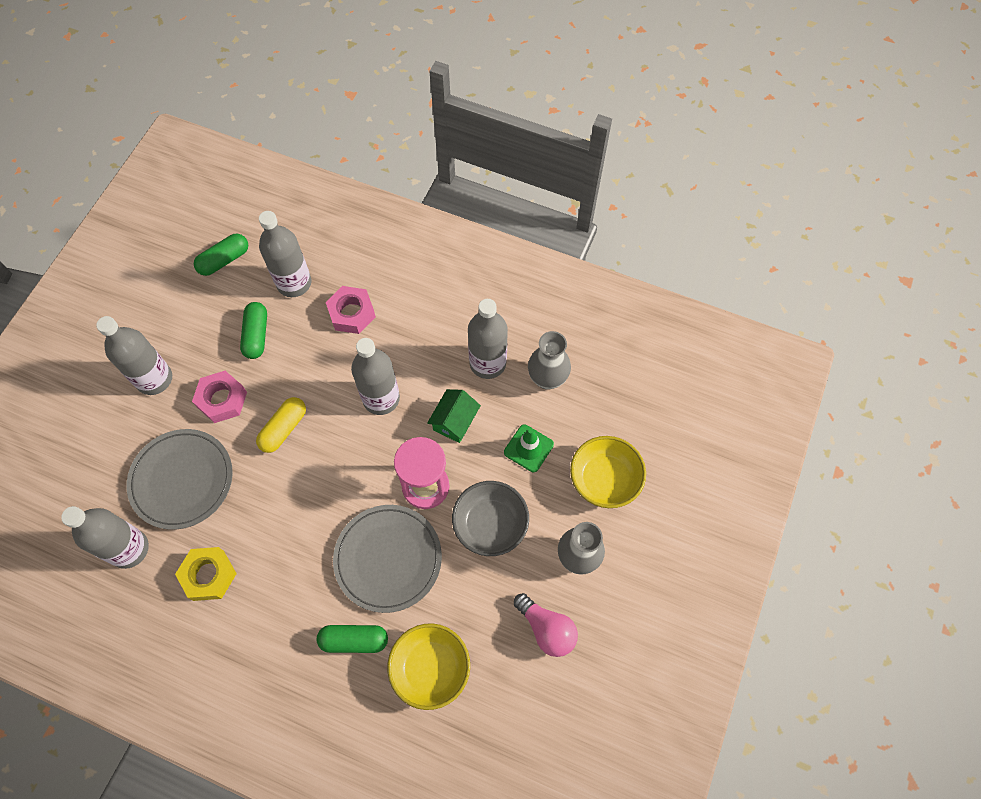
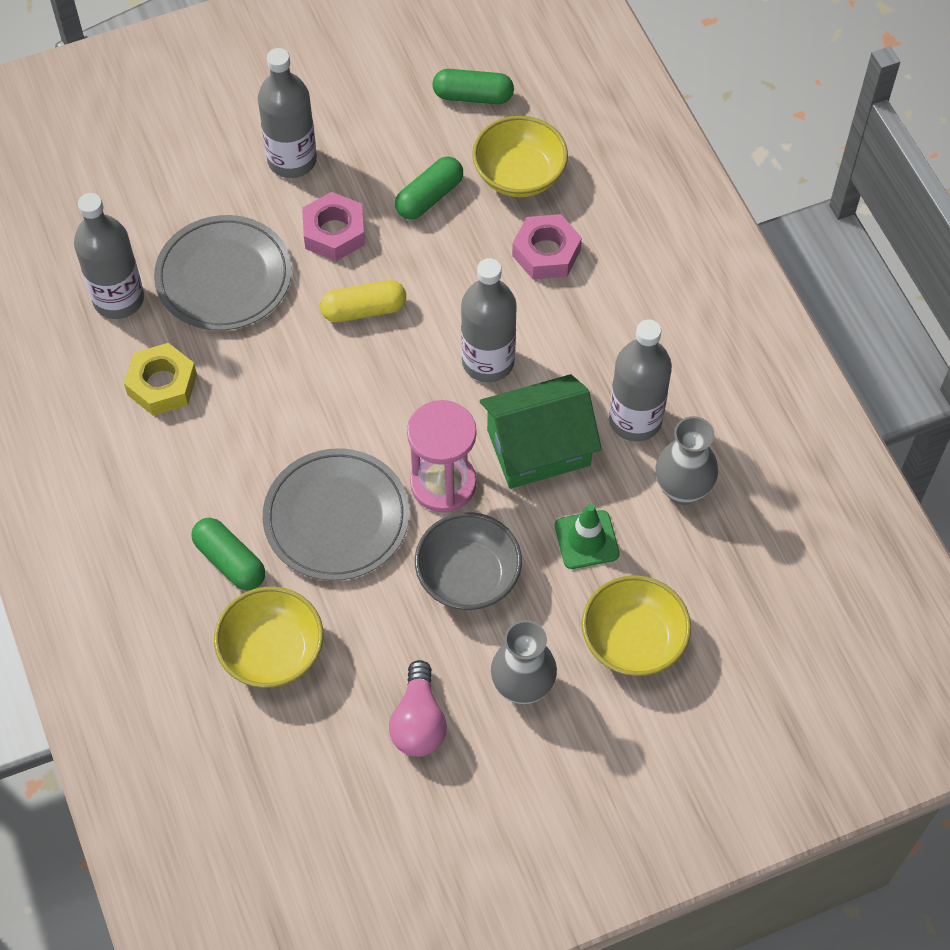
camera: 45 degrees right, 5 degrees down
grey bottle [259,211,311,297] -> yellow bowl [472,116,568,197]
green house [427,389,481,443] -> green house [480,374,602,489], size x1.66

